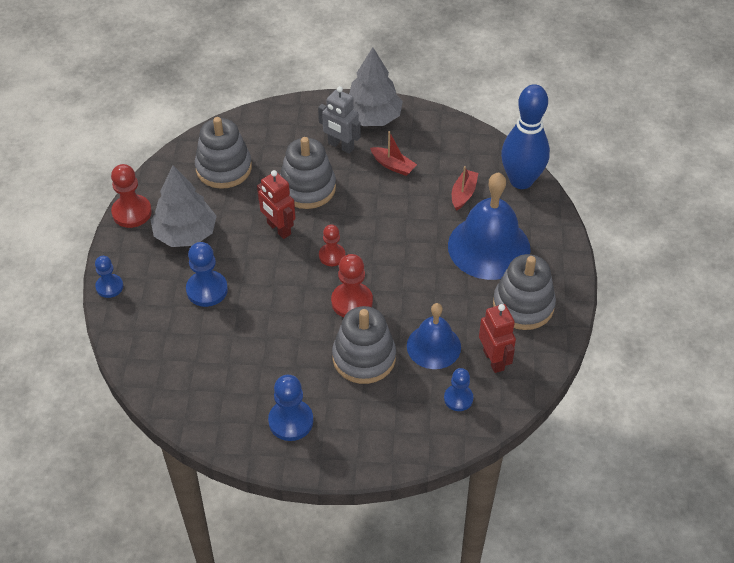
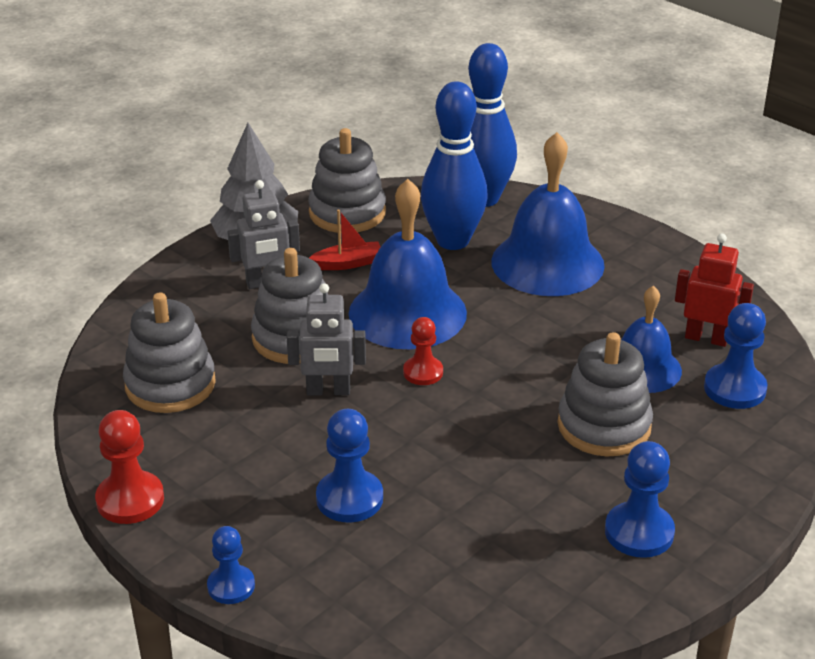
camera: 50 degrees left, 15 degrees down
grey tree [151,166,217,247] -> none
red robot [257,170,296,239] -> grey robot [287,283,366,395]
red pawn [331,254,373,317] -> none
blue pawn [444,368,473,411] -> blue pawn [704,303,767,409], size x1.52
red boat [452,166,478,211] -> blue bowling pin [421,81,488,250]
grey stacking toy [493,254,556,330] -> grey stacking toy moved to [308,128,386,233]
none -> blue bell [349,179,467,349]

